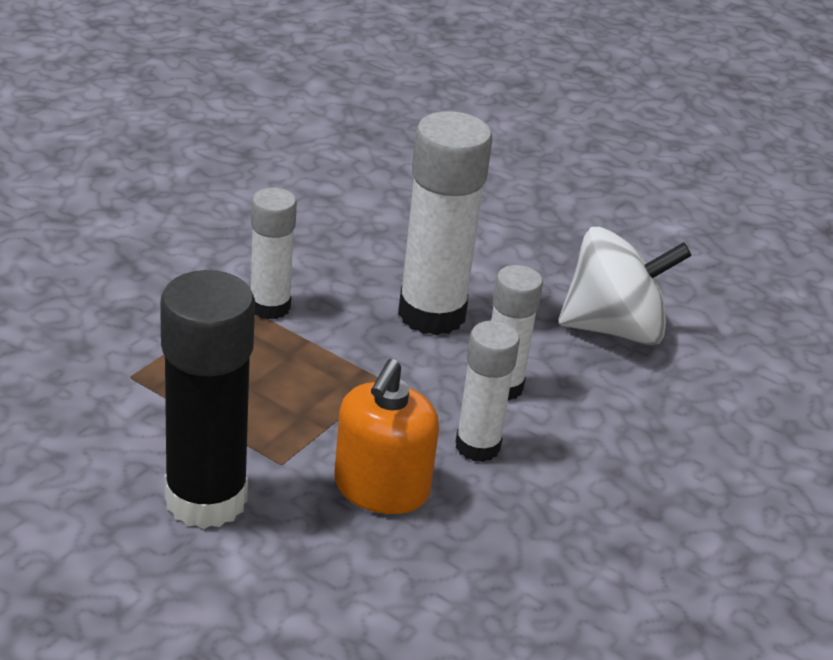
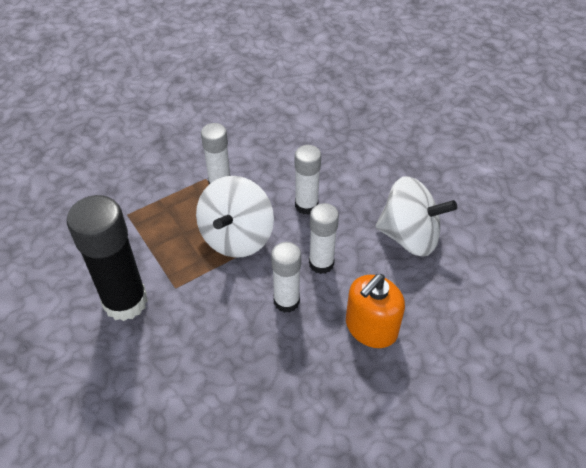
camera: 25 degrees right, 15 degrees up
orange soap dispenser [334,359,439,514] -> orange soap dispenser moved to [346,274,405,348]
white glue stick [398,111,492,335] -> white glue stick [295,145,321,215], size x0.60
none -> white spinning top [196,176,274,258]

